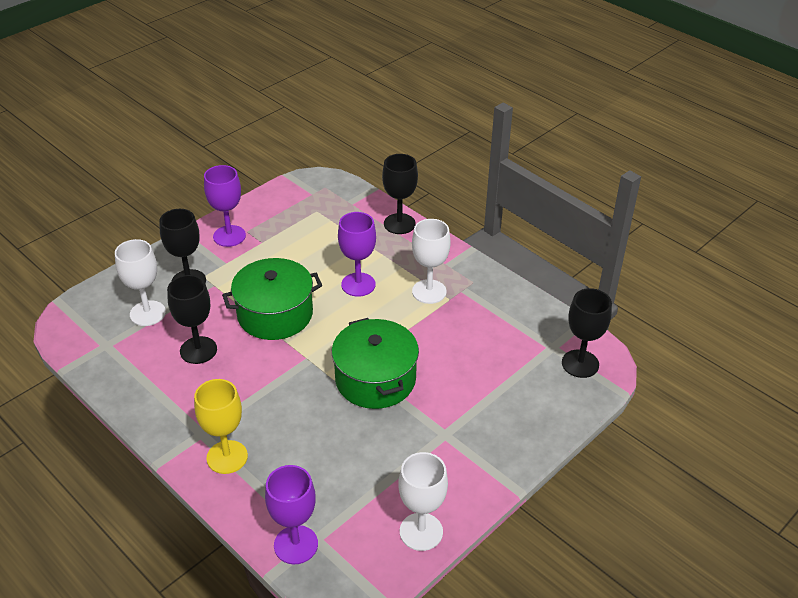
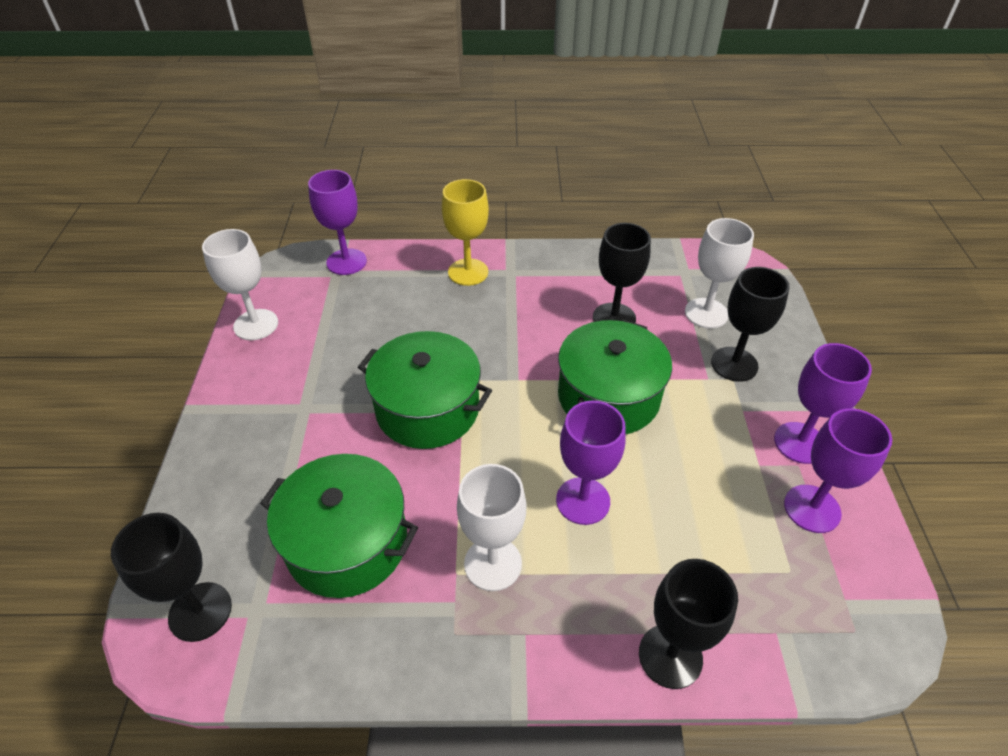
camera: 135 degrees right, 5 degrees up
none -> green pot [260,454,418,598]
none -> purple goblet [784,408,892,533]

